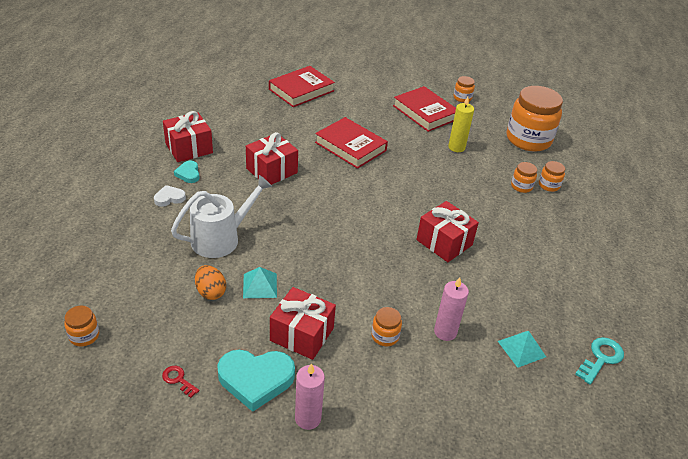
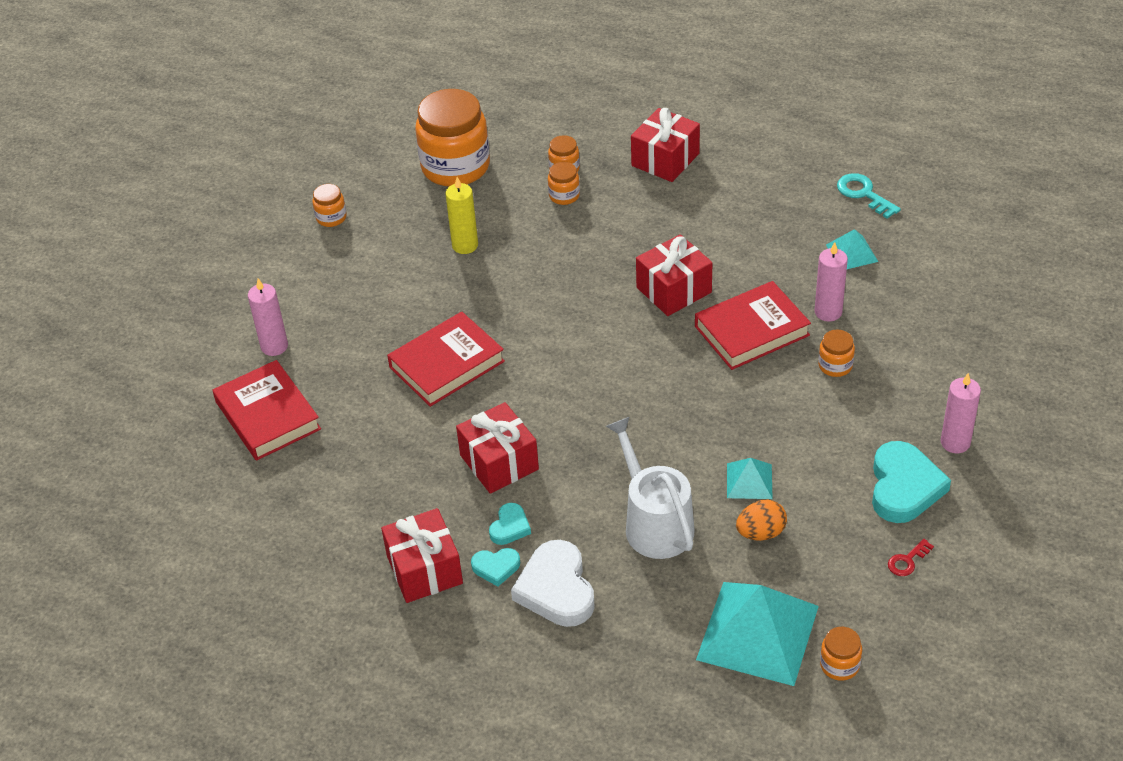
camera: 75 degrees left, 5 degrees up
white heart [154,185,186,207] -> white heart [511,540,595,627], size x1.93
red gift [270,287,336,360] -> red gift moved to [631,108,700,182]
red book [393,86,456,132] -> red book moved to [695,281,811,370]
none -> pink candle [248,278,288,356]
none -> turquoise heart [489,503,531,545]
none -> turquoise pyramid [696,582,819,686]

